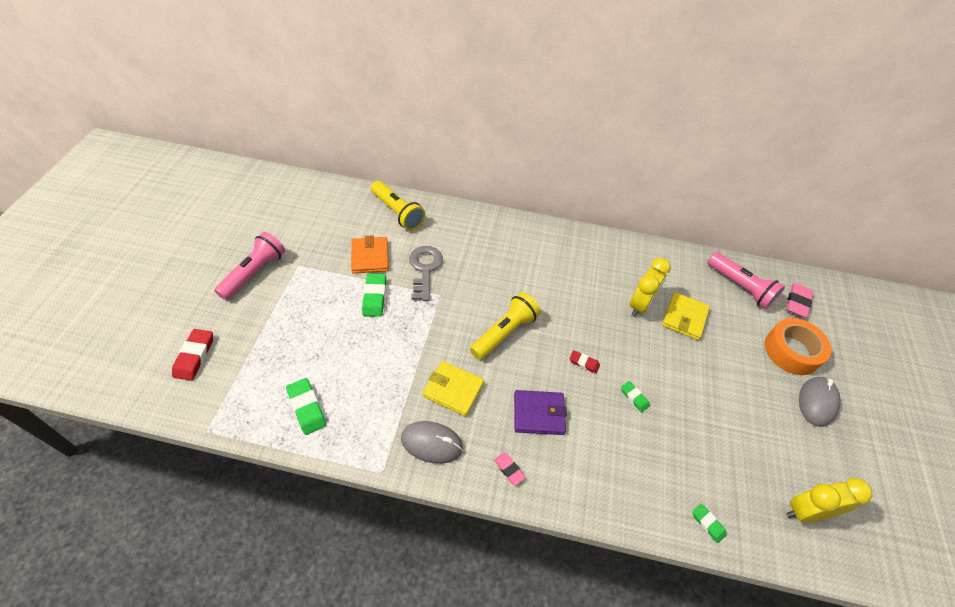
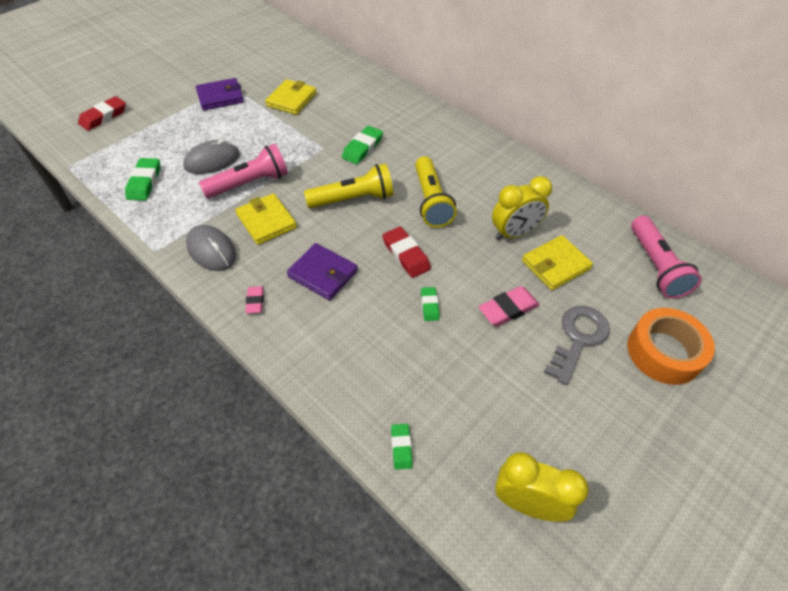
camera: 35 degrees right, 0 degrees up
pink flashlight [214,232,285,300] -> pink flashlight moved to [199,144,288,198]
orange wallet [351,235,389,274] -> yellow wallet [265,79,317,115]
green eraser [362,273,386,317] -> green eraser moved to [342,126,383,164]
yellow flashlight [371,181,425,231] -> yellow flashlight moved to [415,156,457,228]
grey key [409,246,443,301] -> grey key moved to [544,306,610,385]
red eraser [569,350,600,374] -> red eraser [382,227,431,278], size x1.67
pink eraser [786,283,813,318] -> pink eraser moved to [478,286,540,326]
grey mouse [799,377,841,427] -> grey mouse moved to [183,139,240,174]
none -> purple wallet [196,78,244,110]

